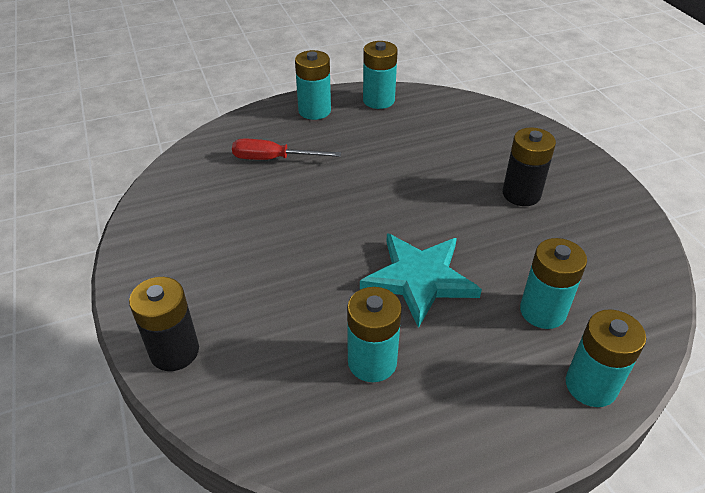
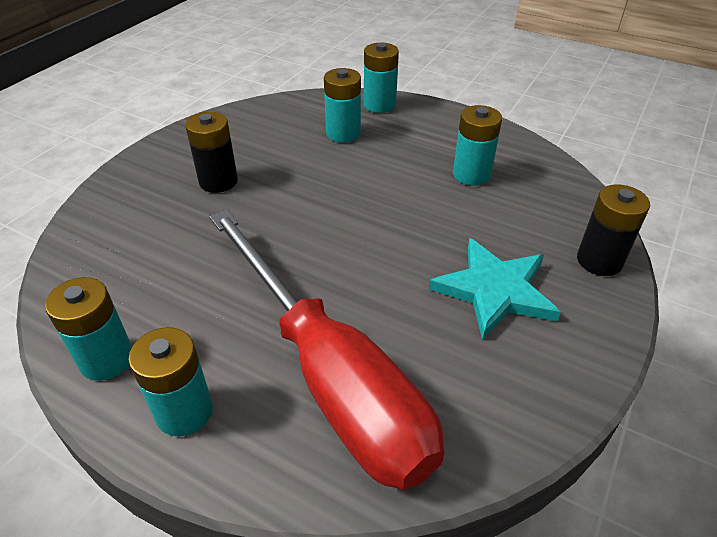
camera: 130 degrees left, 0 degrees up
red screwdriver [232,139,341,160] -> red screwdriver [209,209,444,490], size x2.45
turquoise star [360,233,482,328] -> turquoise star moved to [429,238,561,340]

